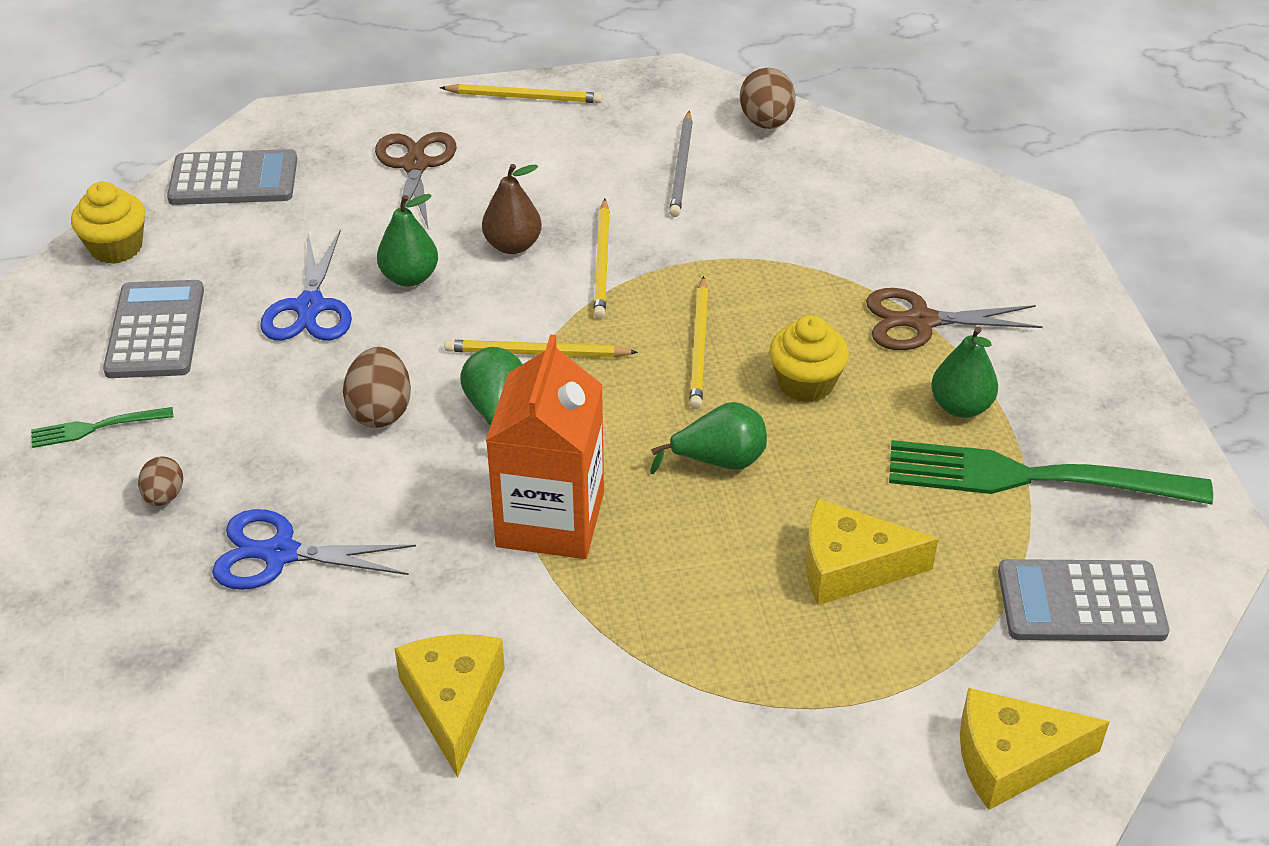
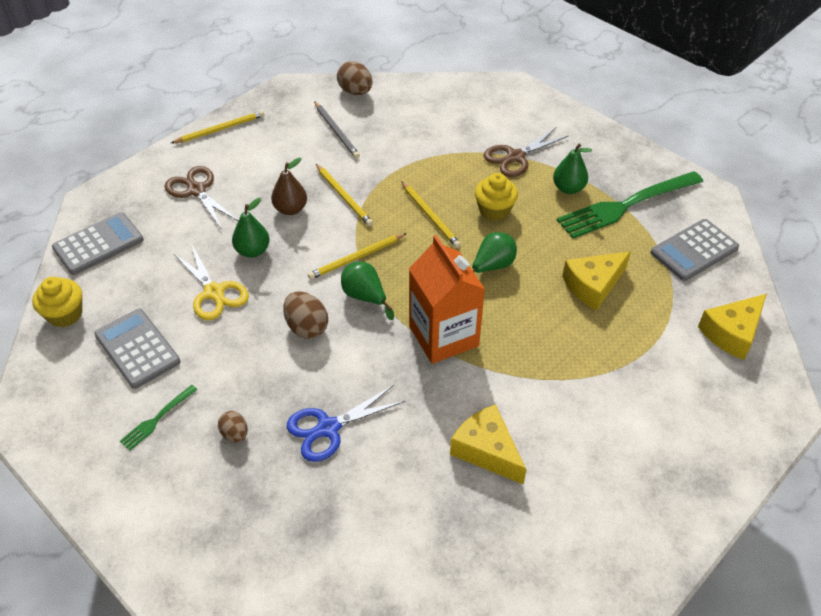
camera: 35 degrees left, 5 degrees up
blue scissors [260,229,352,340] -> yellow scissors [173,245,249,320]

